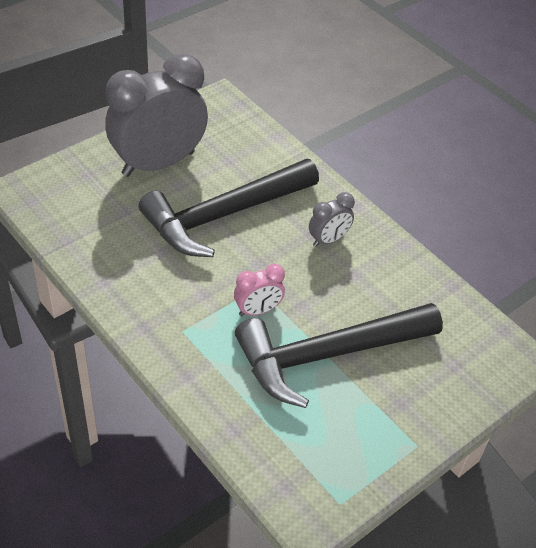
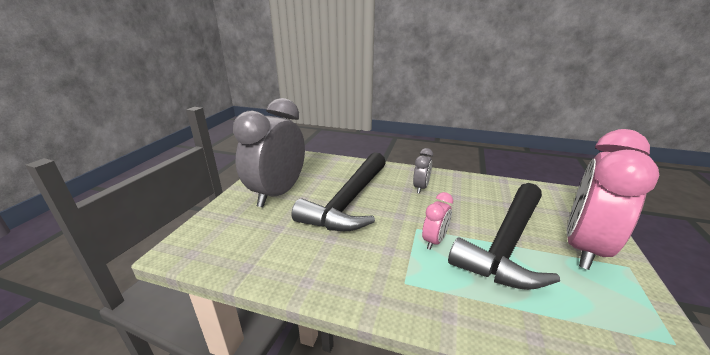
camera: 30 degrees left, 20 degrees down
none -> pink clock [567,129,660,270]

